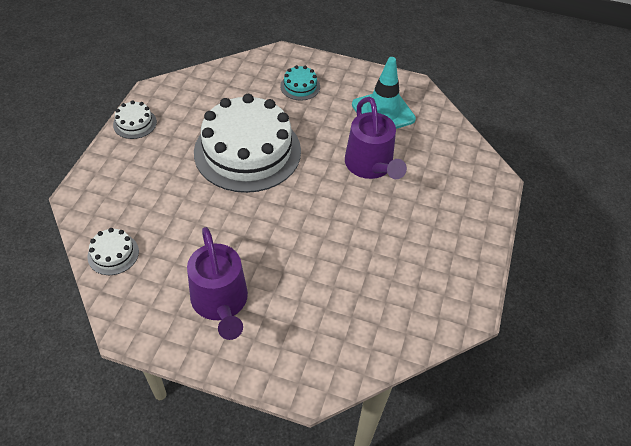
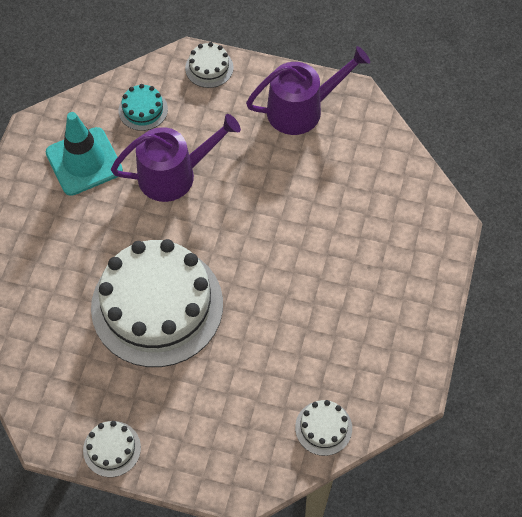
camera: 90 degrees left, 10 degrees up
purple watering can [187,227,248,340] -> purple watering can moved to [246,46,370,135]
turquoise cake [280,65,320,100] -> turquoise cake moved to [119,84,168,131]
none -> white cake [185,42,233,88]

